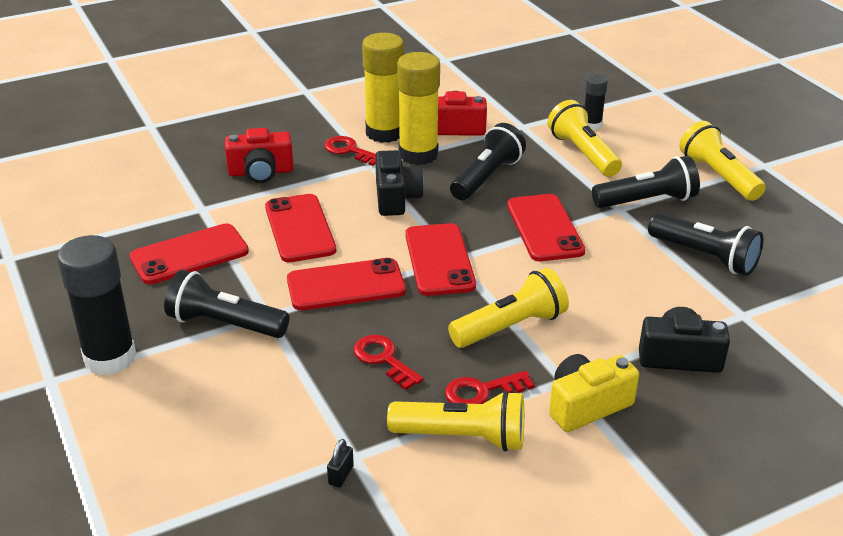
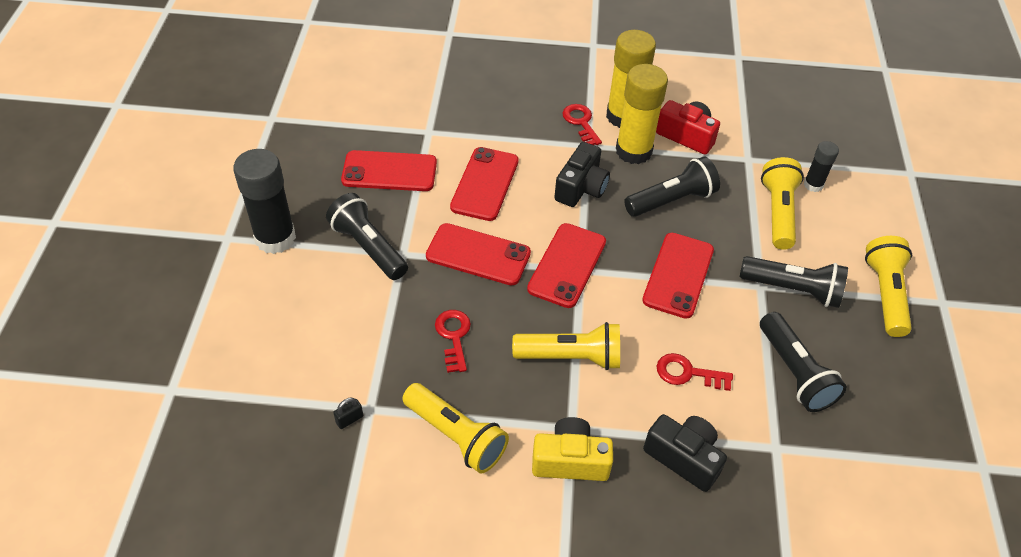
camera: 30 degrees right, 15 degrees up
red camera [225,128,294,183] -> none
red key [445,371,535,404] -> red key moved to [656,353,733,391]

